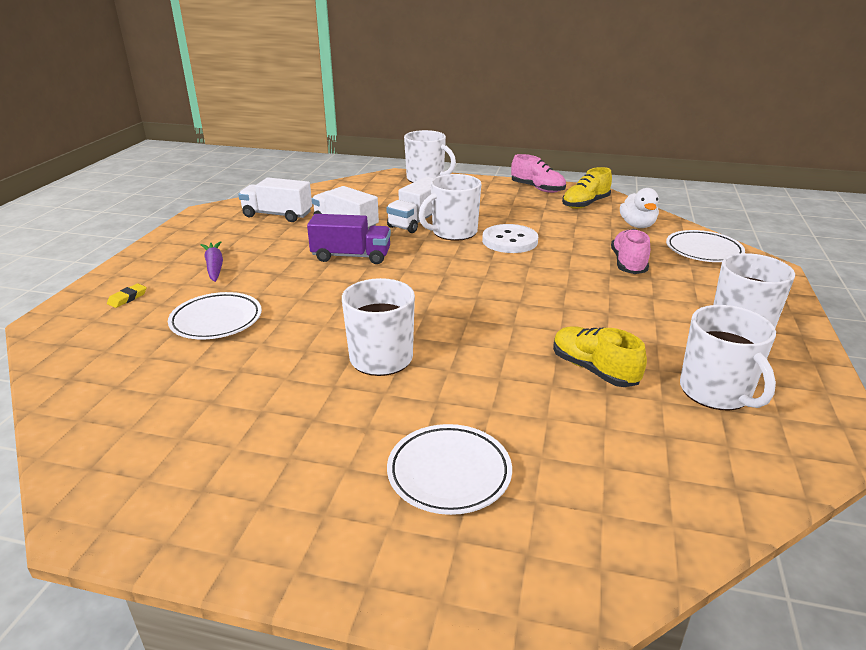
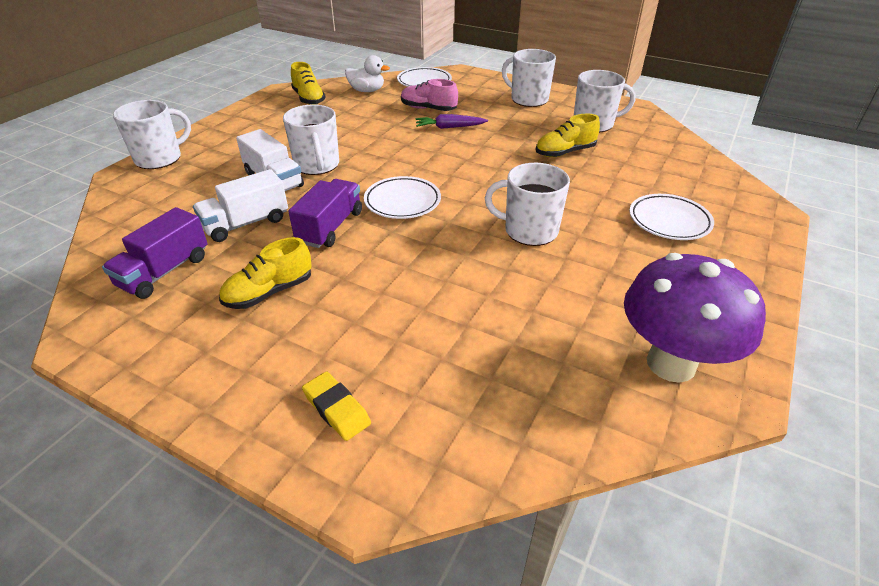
camera: 75 degrees left, 10 degrees up
yellow eraser [107,284,147,308] -> yellow eraser [302,372,371,441], size x1.50
white plate [168,292,262,340] -> white plate moved to [364,176,441,219]
purple carrot [200,241,223,282] -> purple carrot moved to [415,114,488,129]
white truck [238,178,312,222] -> purple truck [102,207,208,299]
white button [482,224,538,253] -> none
pink shoe [511,154,566,193] -> none
none -> yellow shoe [219,237,312,309]
none -> purple mushroom [624,253,766,383]

